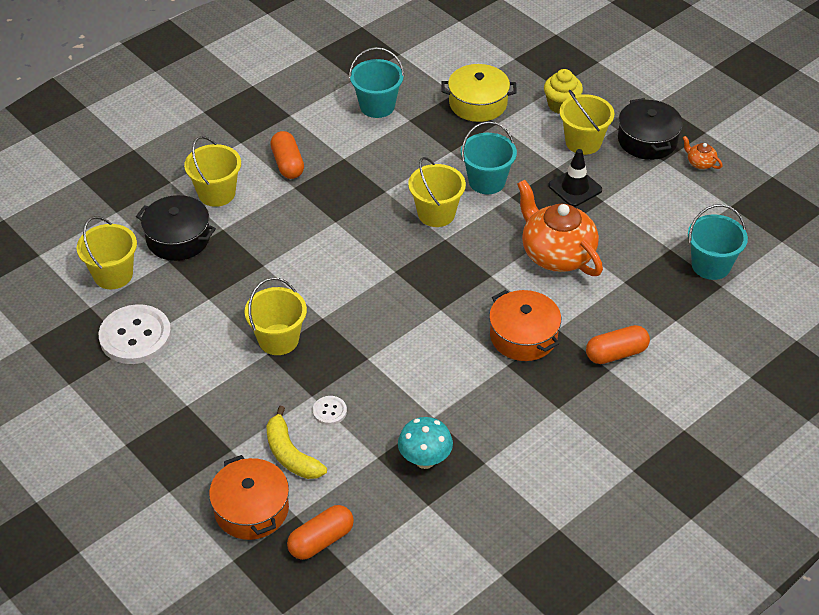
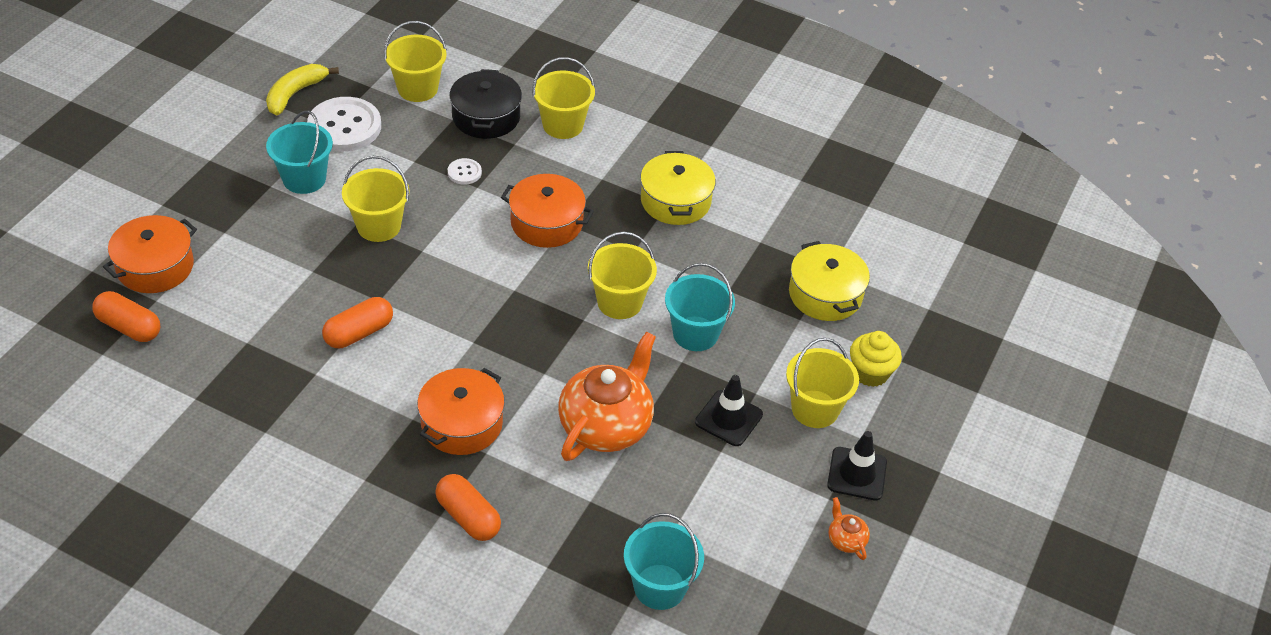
camera: 65 degrees right, 0 degrees up
yellow banana [266,406,327,479] -> yellow banana moved to [266,64,339,115]
orange capsule [270,131,304,179] -> orange capsule moved to [322,297,393,348]
white button [313,396,347,425] -> white button moved to [448,158,482,185]
turquoise bucket [349,47,404,118] -> turquoise bucket moved to [266,111,333,194]
turquoise mushroom [398,417,453,469] -> none
black pot [618,98,683,160] -> black traffic cone [827,431,887,501]
orange teapot [683,136,723,169] -> orange teapot turned 45 degrees counterclockwise [828,497,870,560]
none -> orange pot [501,174,594,248]
none -> yellow pot [640,151,716,225]

